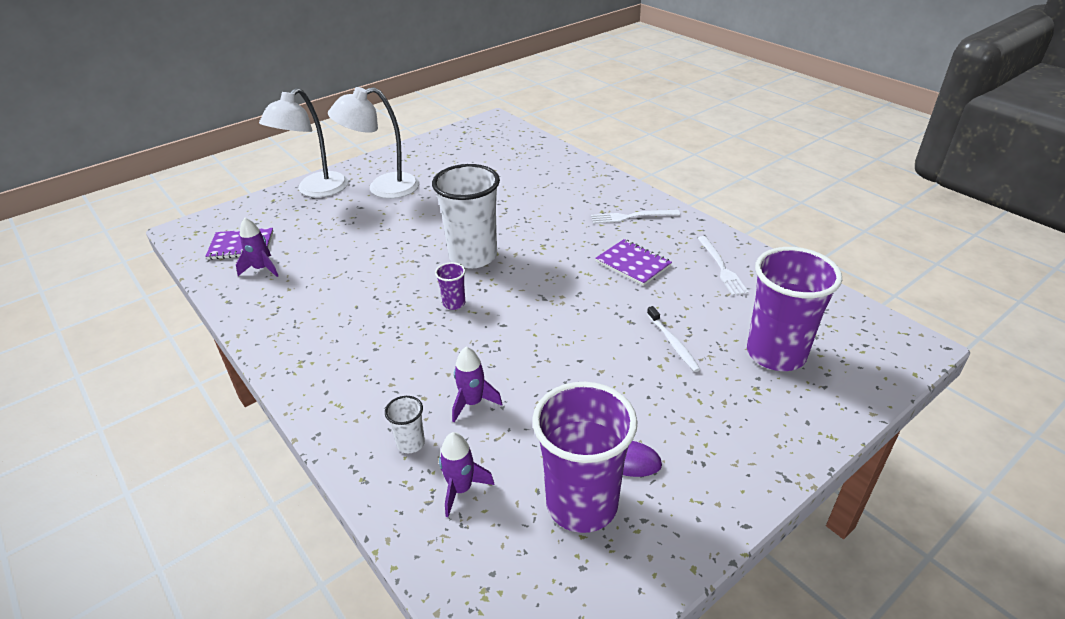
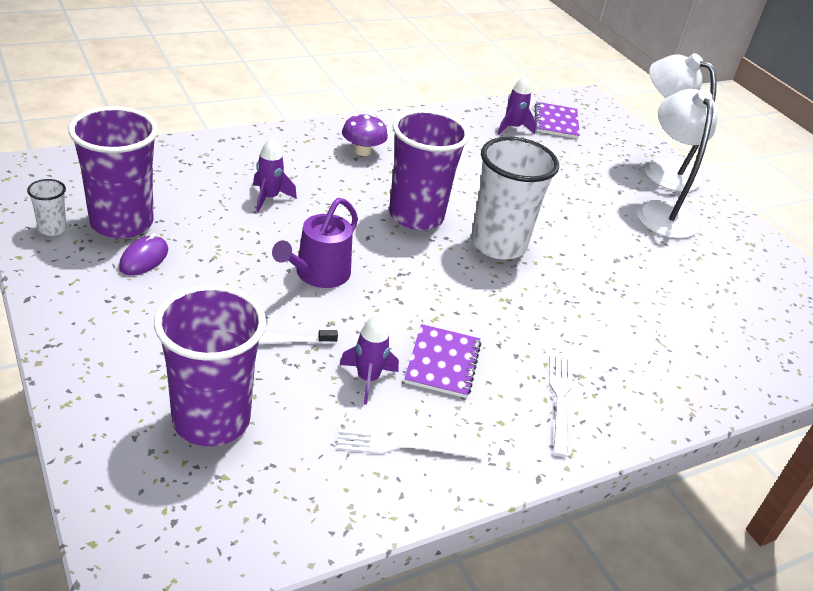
camera: 95 degrees right, 0 degrees up
white cup [385,396,425,453] -> white cup moved to [27,179,67,236]
purple cup [435,262,465,310] -> purple cup [389,109,470,230], size x2.32
purple rocket [439,432,495,517] -> purple rocket moved to [340,314,399,404]
purple notebook [595,239,672,286] -> purple notebook turned 45 degrees counterclockwise [404,324,481,398]
none -> purple watering can [272,198,358,288]
none -> purple mushroom [342,114,388,156]

